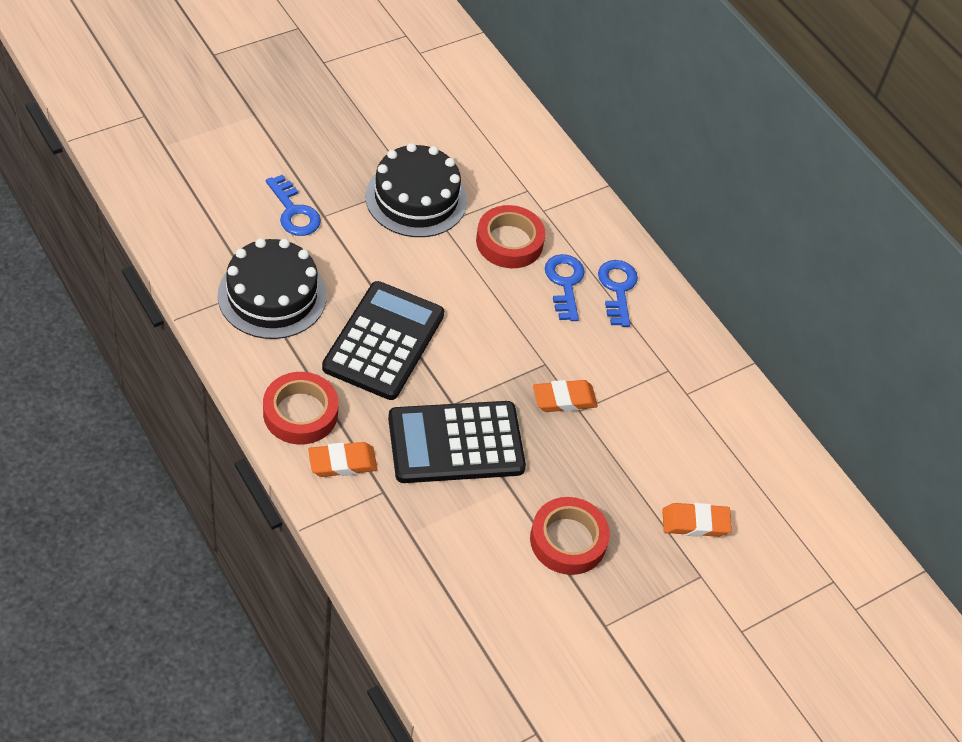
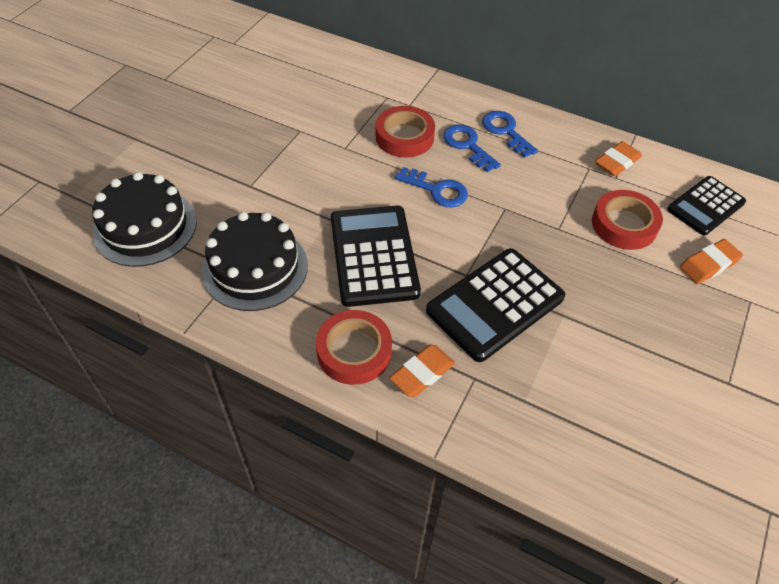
camera: 25 degrees left, 0 degrees up
blue key [266,175,321,236] -> blue key moved to [395,167,468,207]
black cake [365,143,467,237] -> black cake moved to [92,172,197,267]
red tape [530,497,610,575] -> red tape moved to [592,190,663,250]
orange eraser [533,380,598,412] -> orange eraser moved to [595,141,642,176]
none -> black calculator [667,176,746,235]

